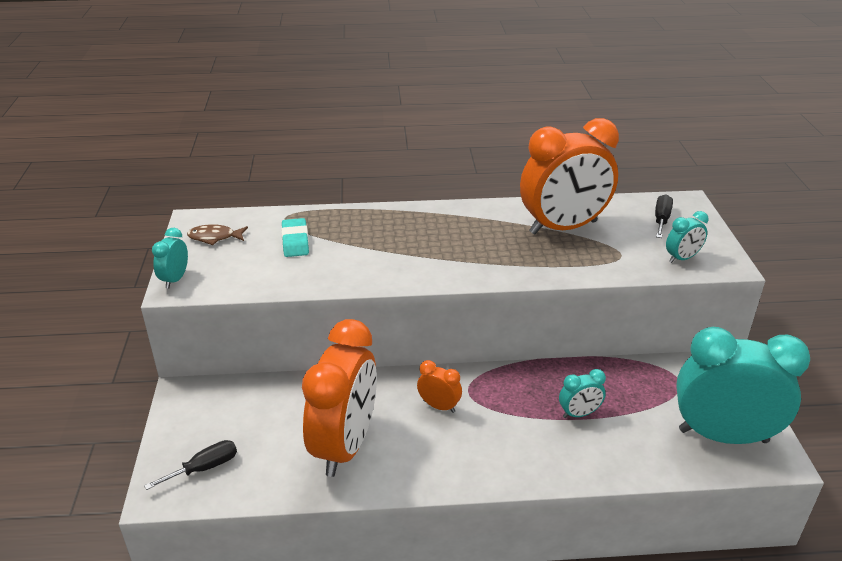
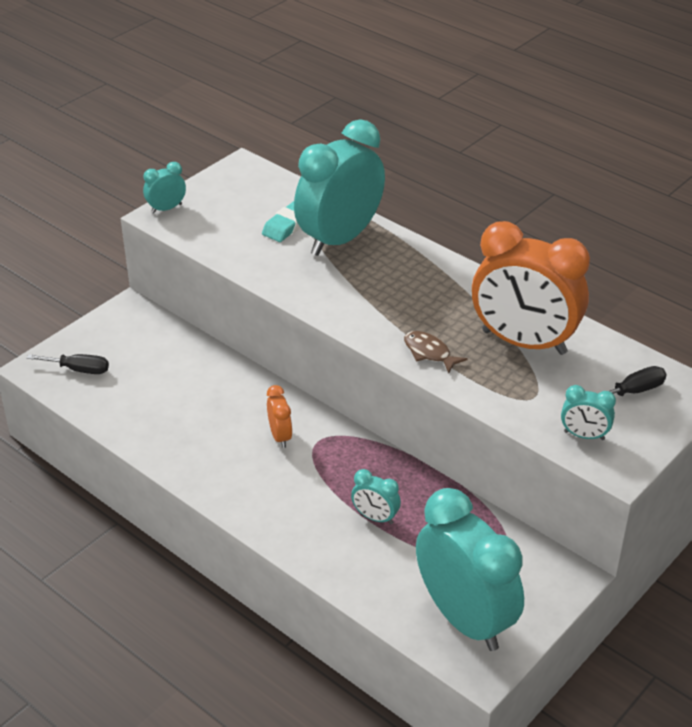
camera: 45 degrees right, 5 degrees up
brown fish [187,224,248,245] -> brown fish moved to [404,331,468,374]
orange clock [302,319,377,477] -> none
none -> turquoise clock [294,119,385,256]

